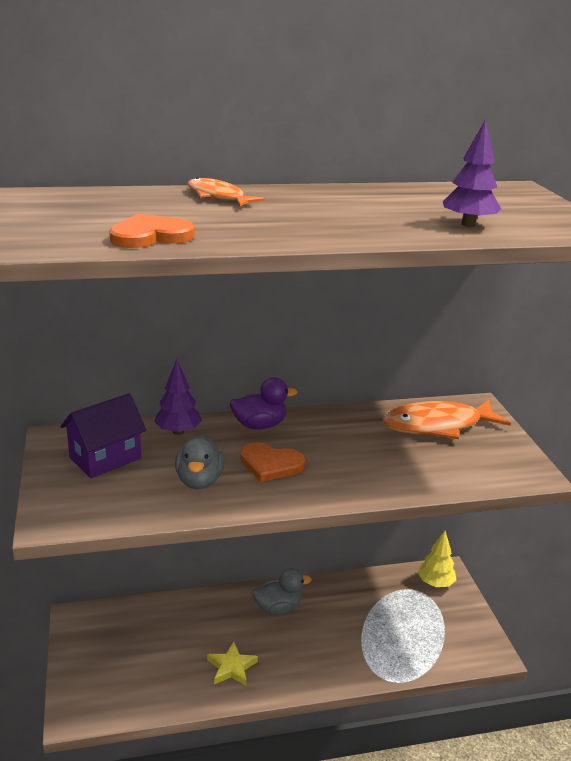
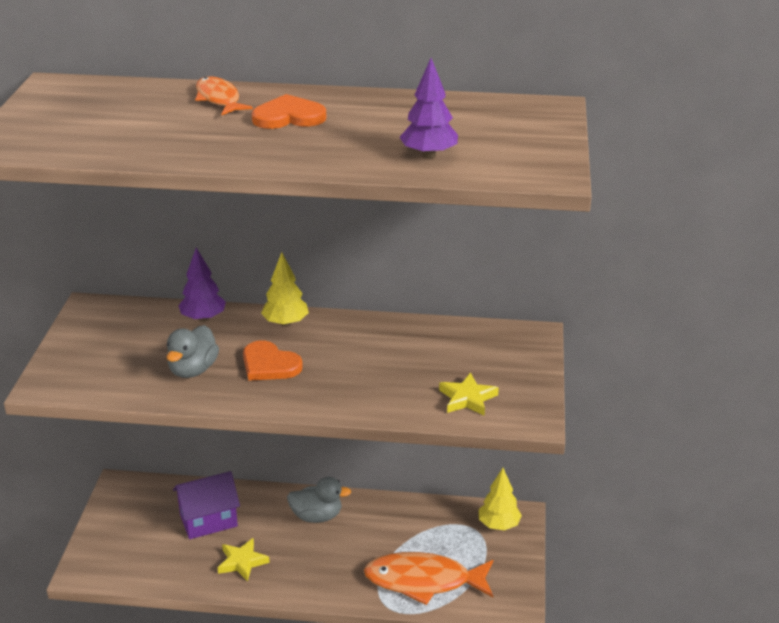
camera: 20 degrees right, 5 degrees up
purple house [60,393,146,478] -> purple house moved to [173,471,240,539]
orange heart [109,213,195,248] -> orange heart moved to [252,94,326,129]
purple duck [230,377,298,429] -> yellow tree [261,252,309,327]
orange fish [383,400,511,439] -> orange fish moved to [364,552,493,605]
none -> yellow star [439,373,499,416]

